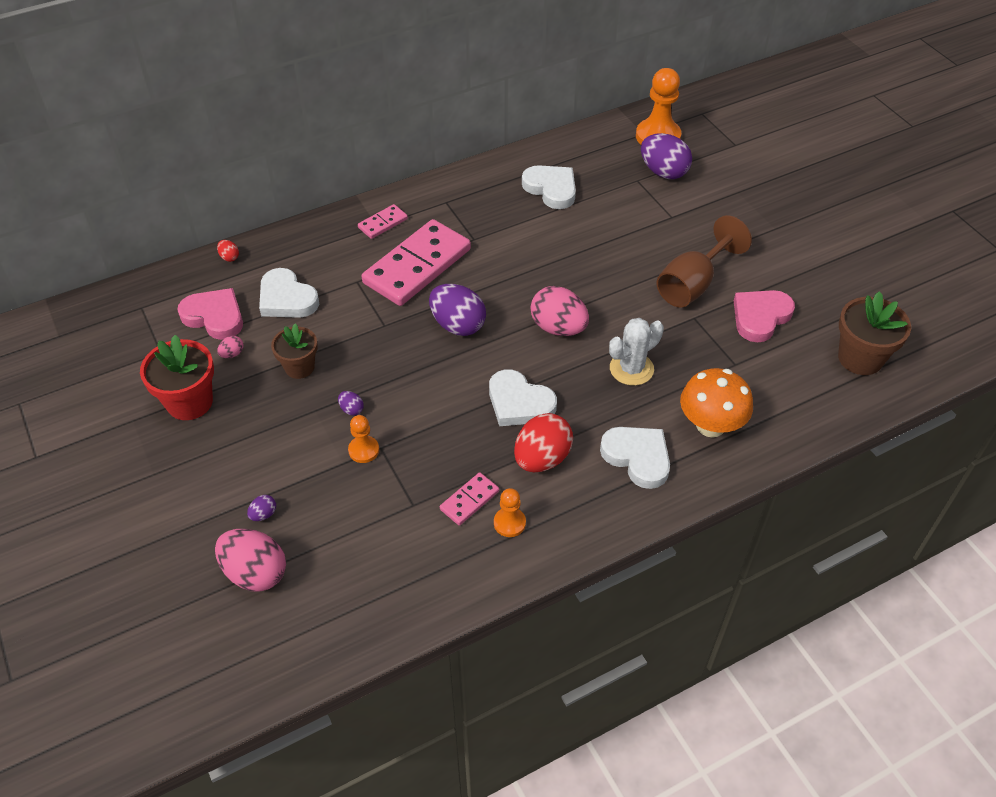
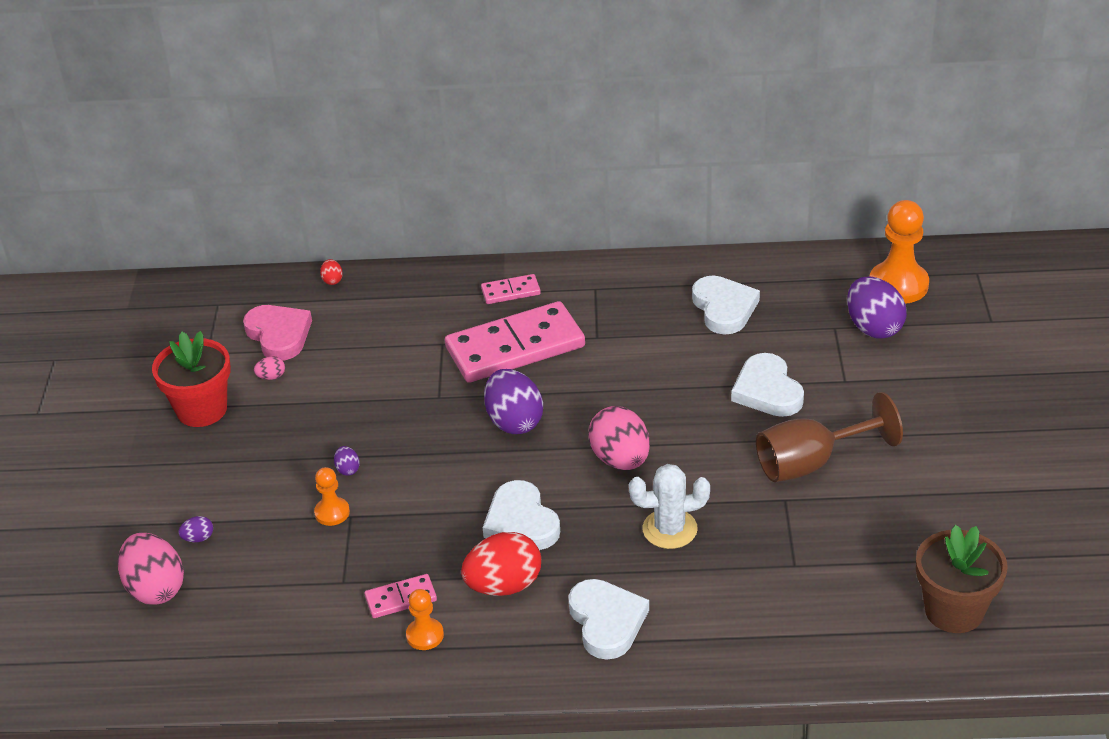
camera: 30 degrees right, 10 degrees down
white heart [259,268,319,318] -> white heart moved to [731,353,804,417]
brown flower pot [271,323,318,379] -> none
orange mushroom [680,368,753,437] -> none
pink heart [734,290,795,342] -> none

